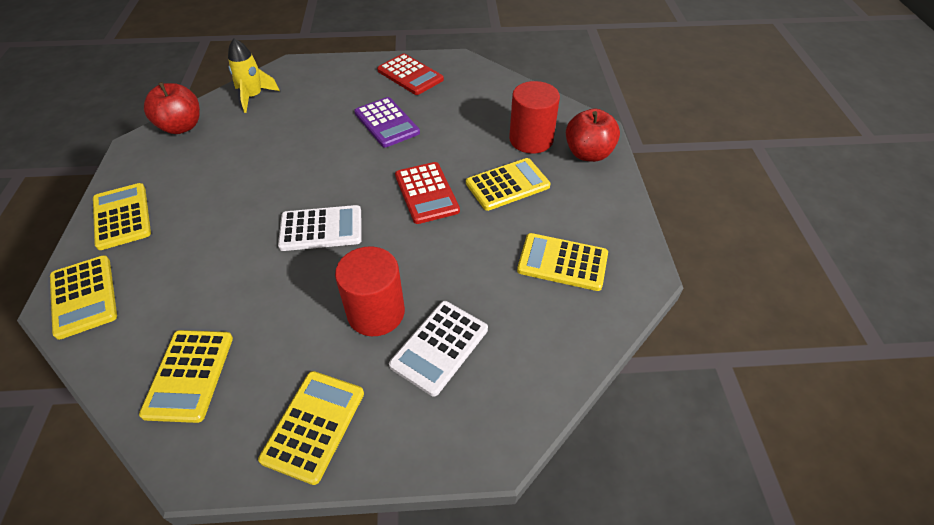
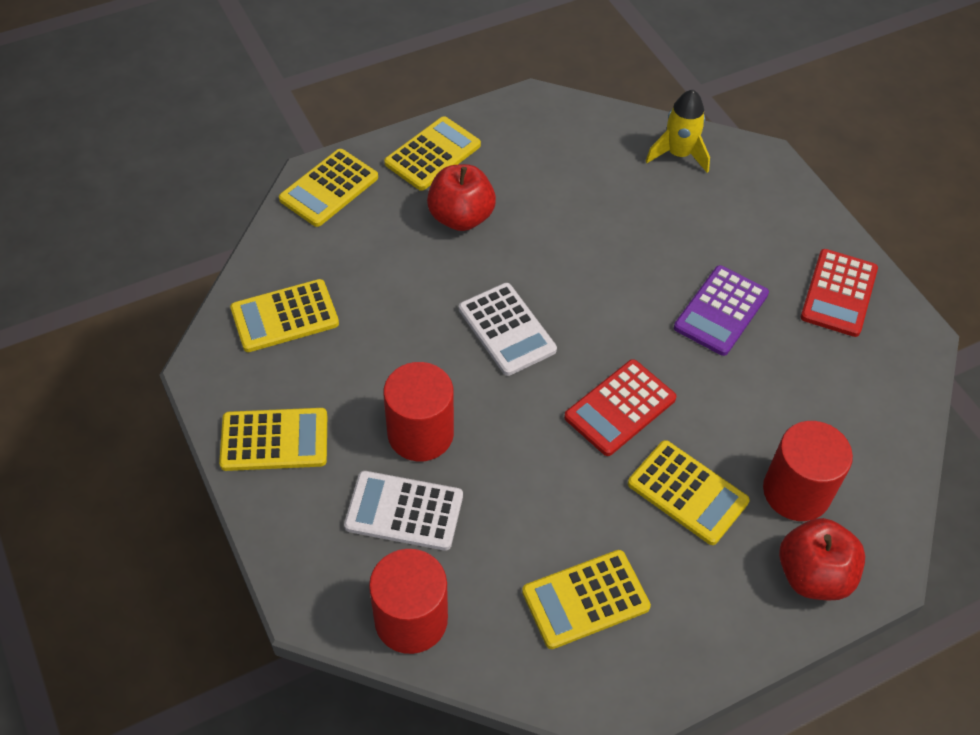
camera: 65 degrees right, 5 degrees up
red apple [144,82,200,134] -> red apple moved to [427,164,496,231]
yellow calculator [517,233,608,291] -> yellow calculator turned 105 degrees counterclockwise [522,550,651,649]
none -> red cylinder [369,549,448,654]

